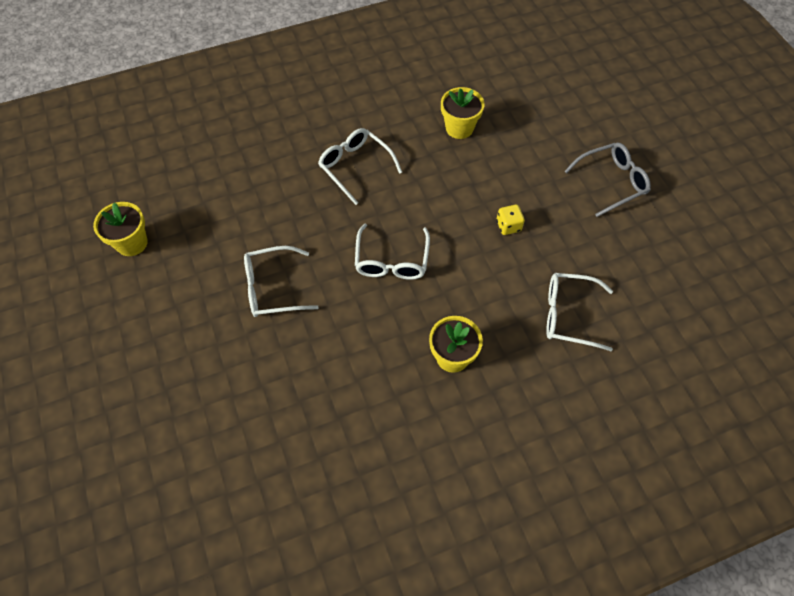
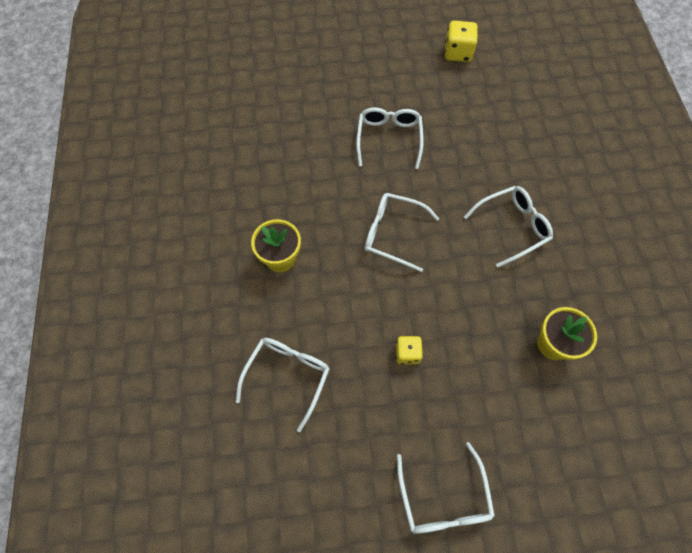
camera: 105 degrees right, 5 degrees up
yellow flower pot [93,202,148,256] -> yellow dice [444,21,478,62]
grey glasses [564,143,651,217] -> white glasses [397,442,495,534]

